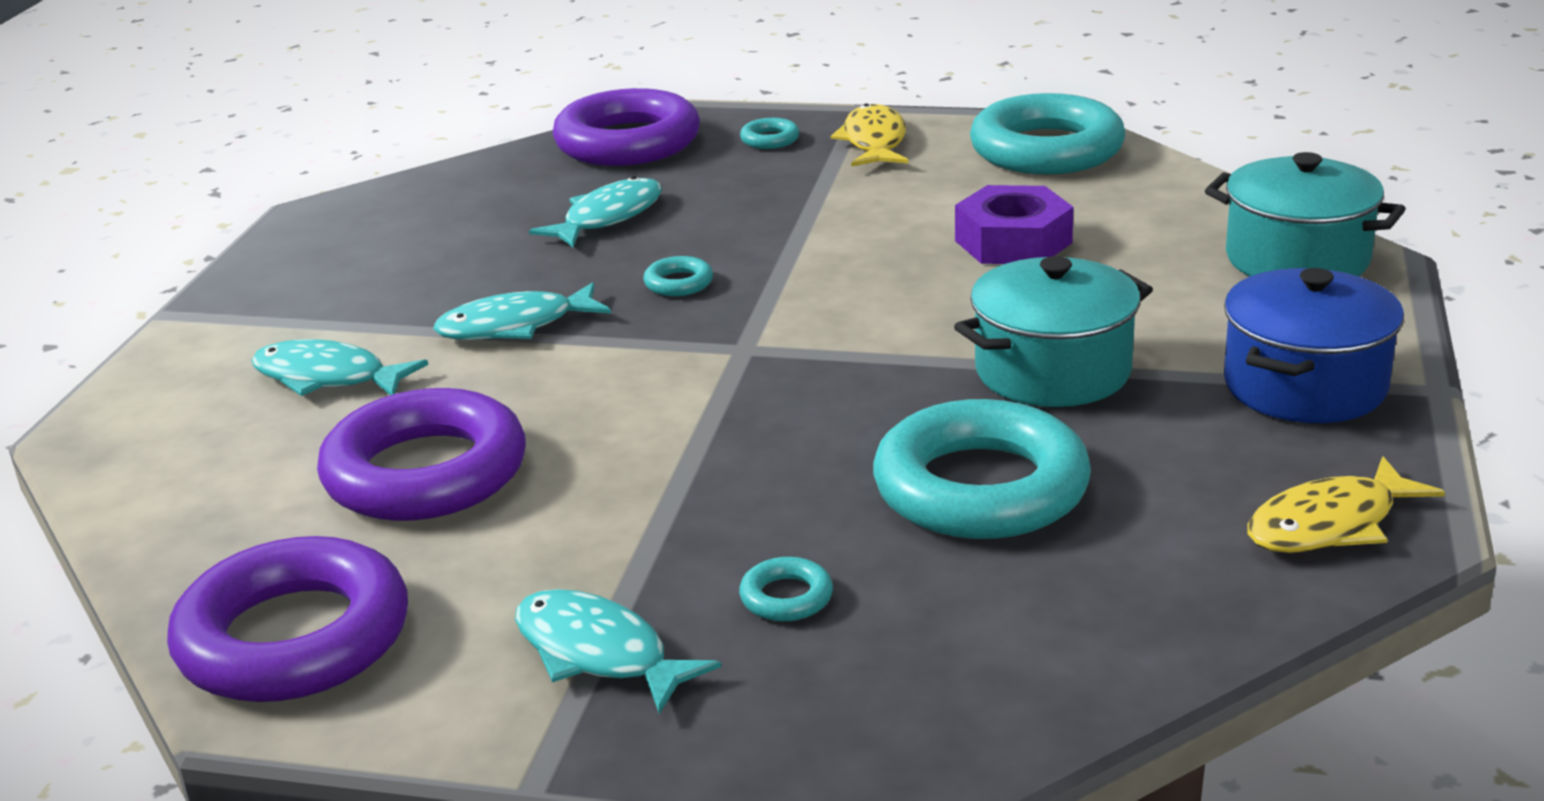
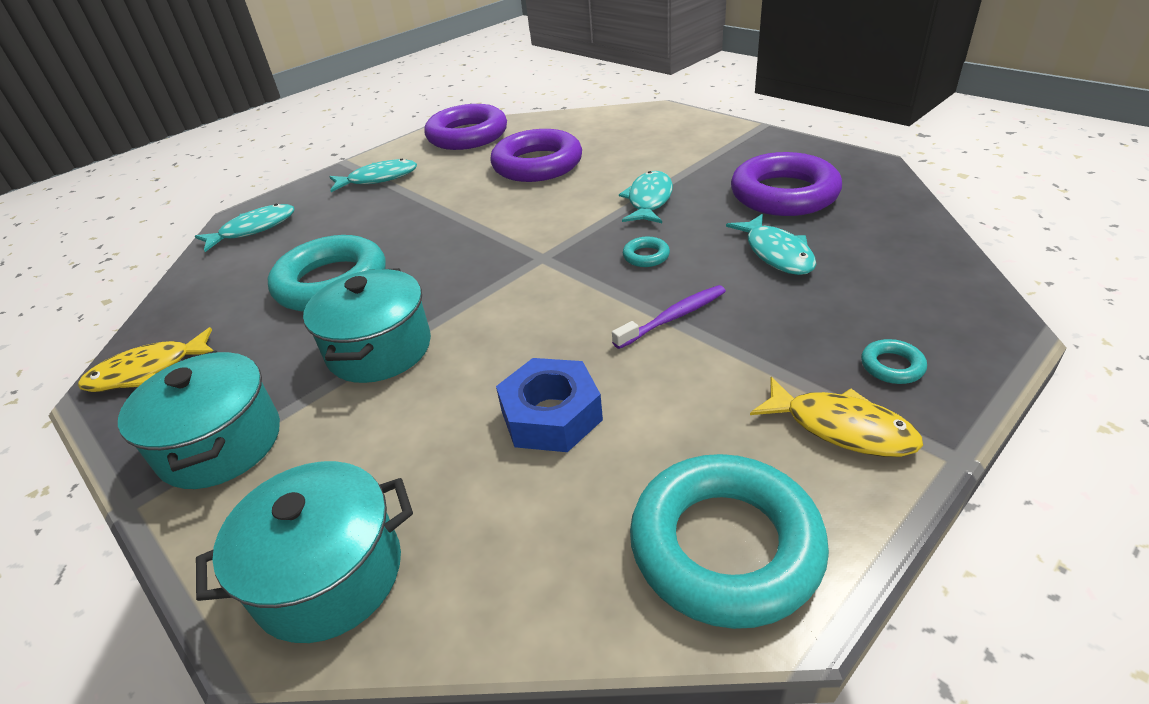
camera: 125 degrees right, 10 degrees up
turquoise fish [251,339,428,396] -> turquoise fish moved to [195,203,294,252]
purple ring [553,88,700,166] -> purple ring moved to [731,152,842,216]
turquoise ring [739,557,833,621] -> none
purple nut [955,185,1074,264] -> blue nut [496,358,603,452]
blue pot [1224,268,1404,423] -> turquoise pot [118,350,280,489]
yellow fish [1247,456,1445,553] -> yellow fish turned 120 degrees counterclockwise [78,327,214,392]
none -> purple toothbrush [612,285,726,349]

